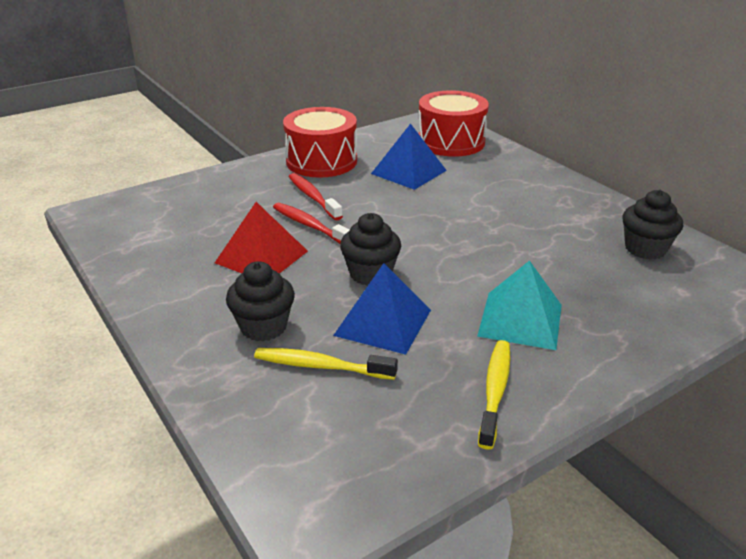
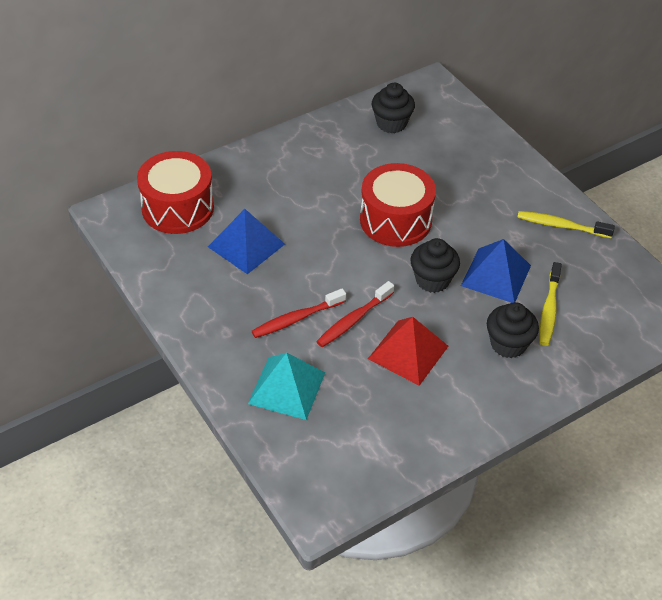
camera: 90 degrees left, 15 degrees up
red drum [283,107,357,178] -> red drum moved to [360,163,436,247]
turquoise pyramid [477,260,562,350] -> turquoise pyramid moved to [248,353,325,420]

